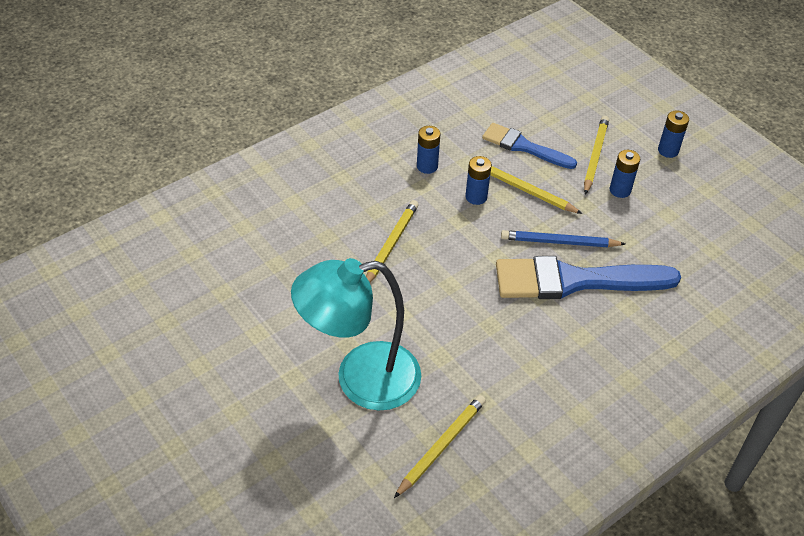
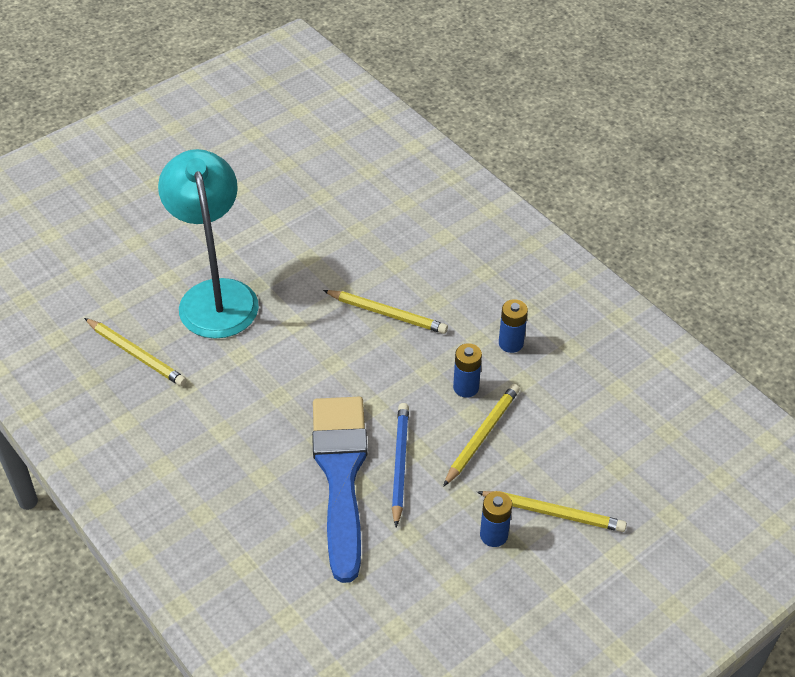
camera: 90 degrees right, 0 degrees up
blue brush [482,123,577,169] -> none
blue battery [658,110,689,158] -> none

